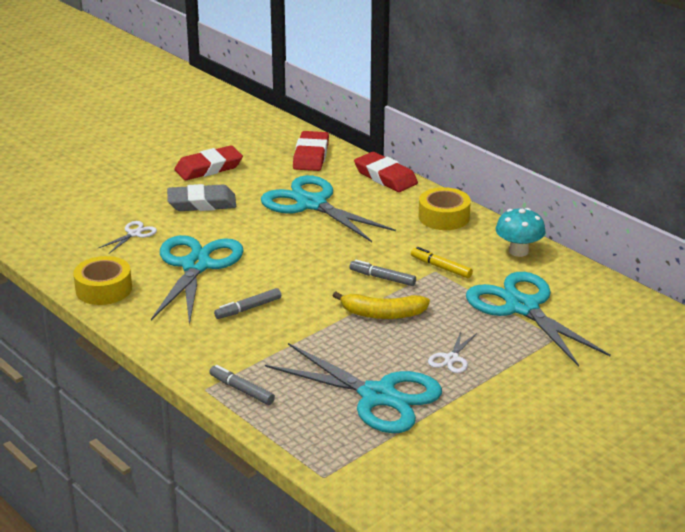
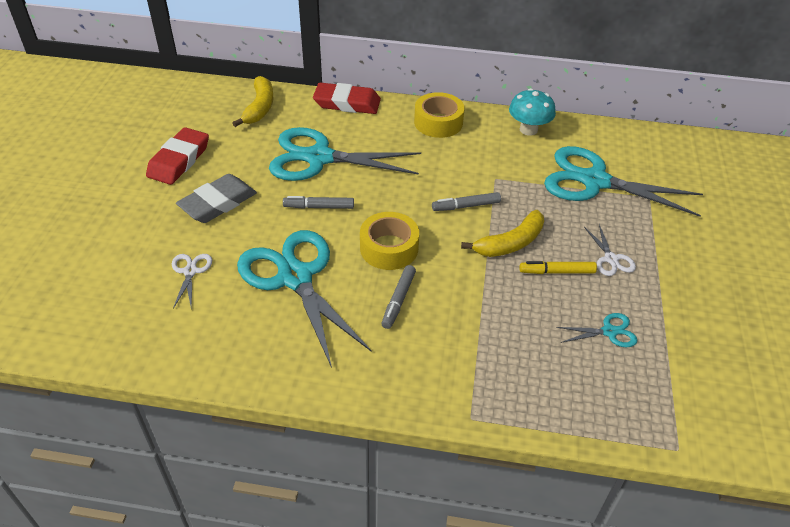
camera: 40 degrees left, 15 degrees up
yellow tape [73,256,132,305] -> yellow tape moved to [360,212,419,270]
grey marker [209,365,275,405] -> grey marker moved to [283,196,354,209]
turquoise scissors [265,343,442,433] -> turquoise scissors [556,313,637,347], size x0.42
red eraser [293,131,329,171] -> yellow banana [232,76,273,127]
yellow marker [411,247,473,278] -> yellow marker moved to [519,261,597,274]

